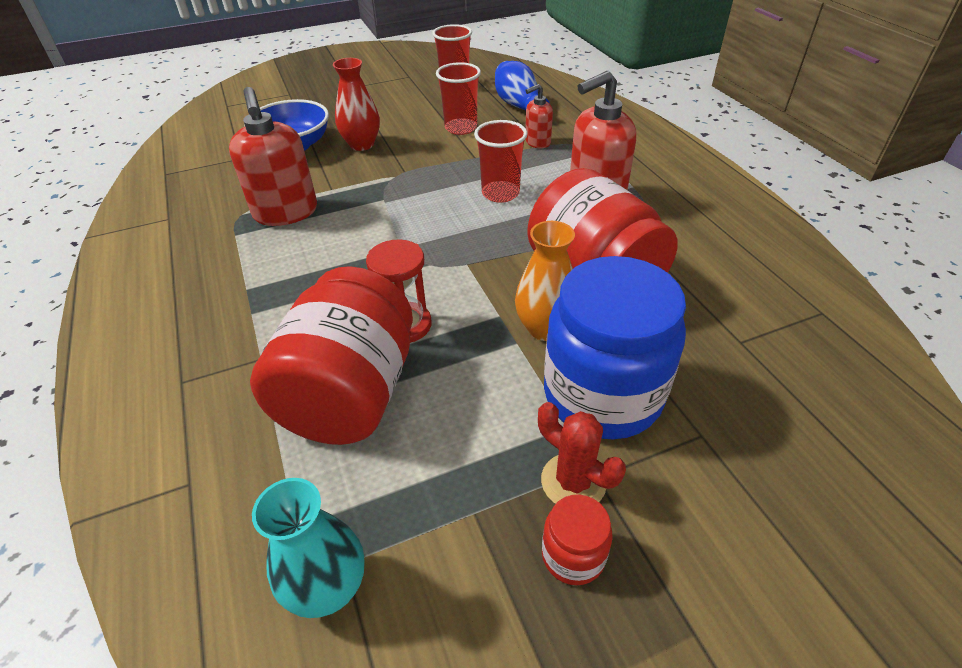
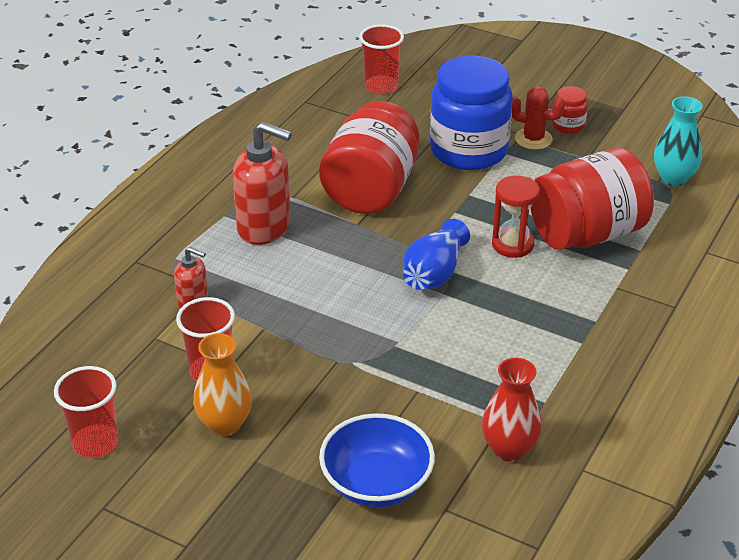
camera: 130 degrees left, 5 degrees down
red soap dispenser [229,87,317,226] -> none
red vase [333,58,380,151] -> red vase moved to [482,358,542,462]
red cup [474,120,527,203] -> red cup moved to [359,24,404,94]
blue vase [495,61,550,111] -> blue vase moved to [403,219,470,290]
orange vase [515,221,575,341] -> orange vase moved to [193,333,252,436]
red cactus [538,402,626,504] -> red cactus turned 75 degrees counterclockwise [512,87,565,150]

